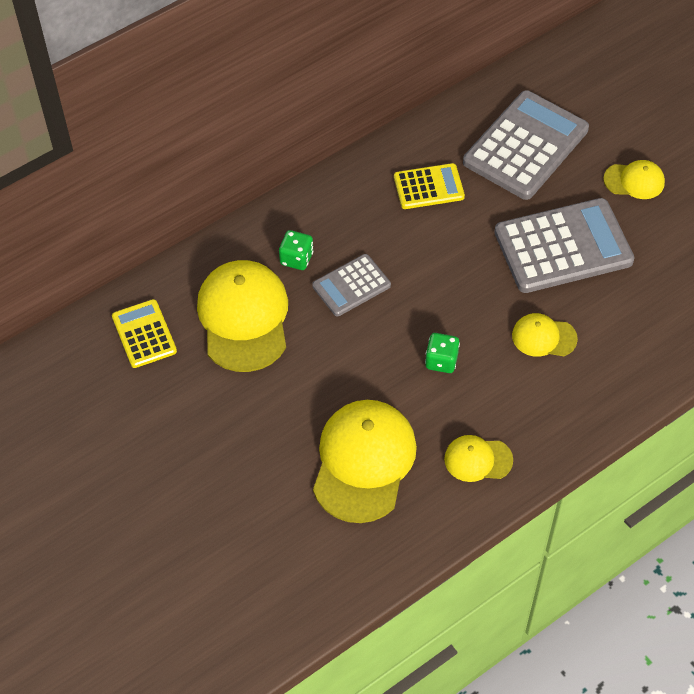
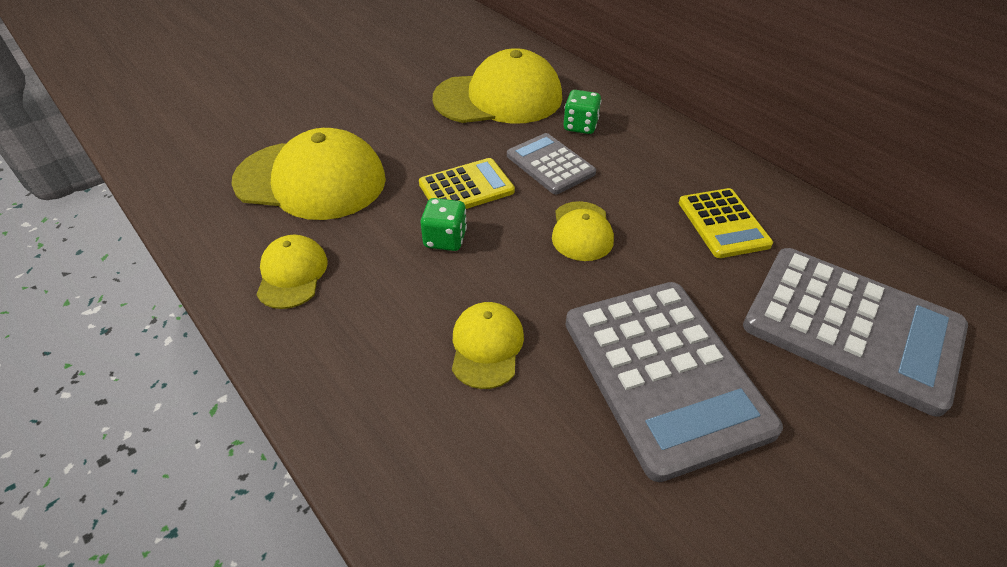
camera: 85 degrees right, 10 degrees down
yellow calculator [112,299,177,368] -> yellow calculator moved to [419,158,515,209]
yellow cap [603,160,665,199] -> yellow cap moved to [552,201,614,261]

